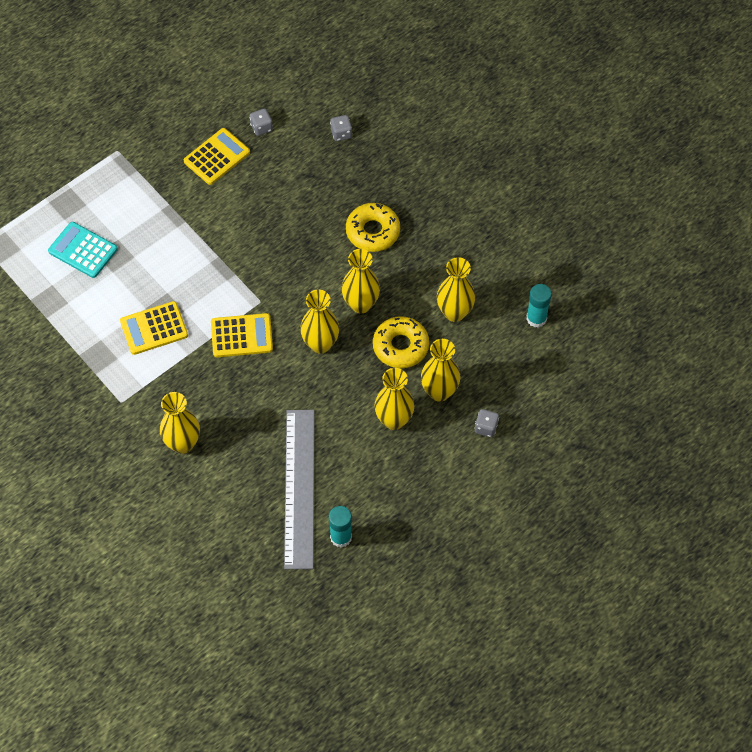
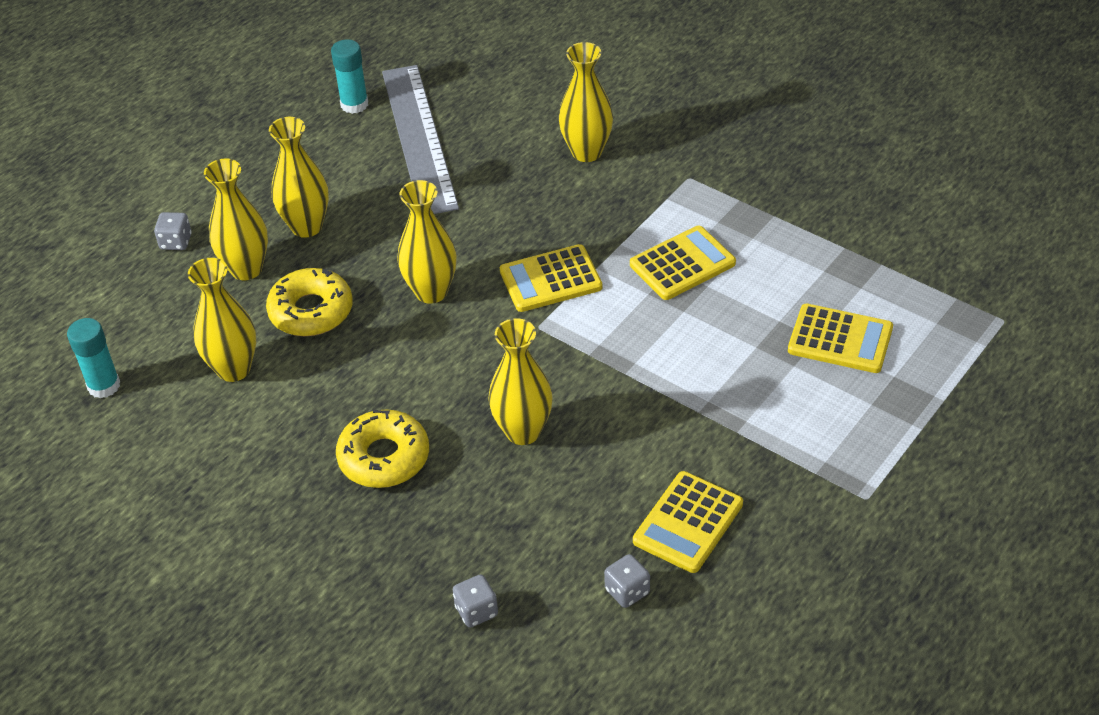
camera: 170 degrees right, 15 degrees down
turquoise calculator [48,222,118,278] -> yellow calculator [788,303,893,373]
yellow vase [342,249,380,314] -> yellow vase moved to [488,318,552,445]

